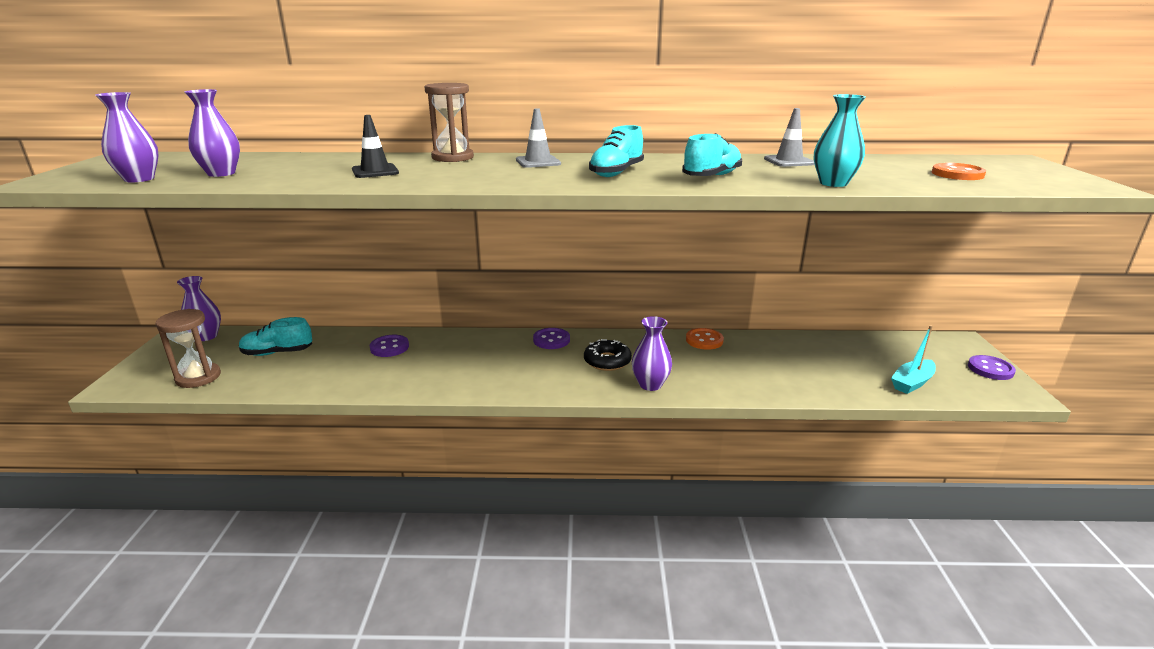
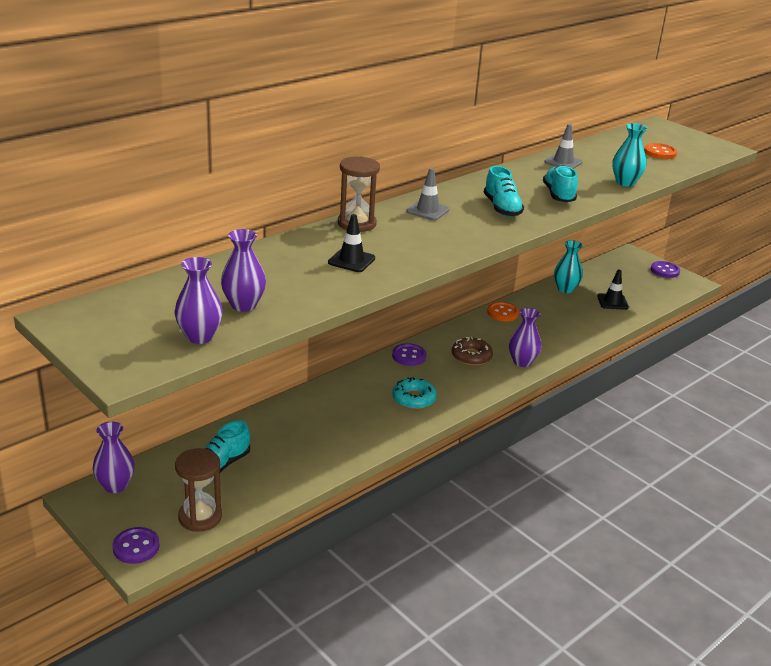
camera: 45 degrees left, 5 degrees up
purple button [370,335,409,357] -> purple button moved to [112,527,160,564]
black donut [584,339,632,371] -> brown donut [452,337,493,366]
turquoise boat [891,325,936,394] -> none
none -> turquoise donut [392,377,437,409]
none -> turquoise vase [554,240,583,293]
none -> black traffic cone [597,270,629,310]

